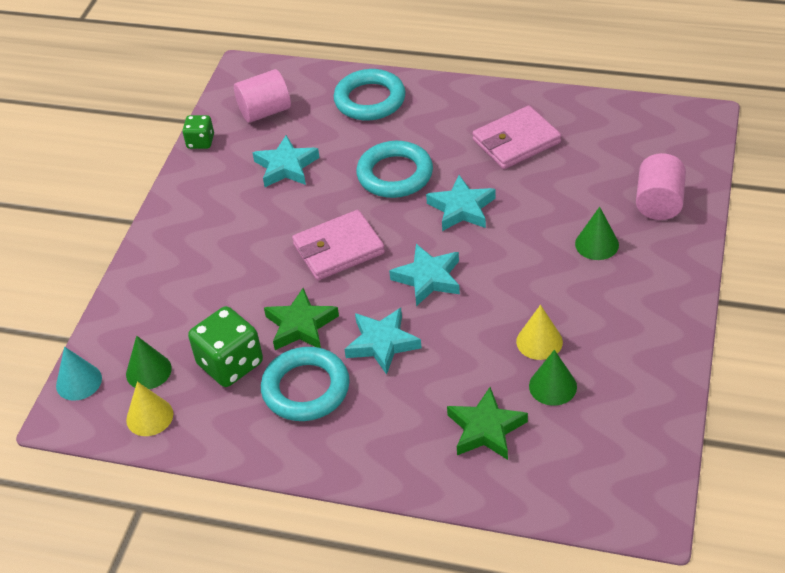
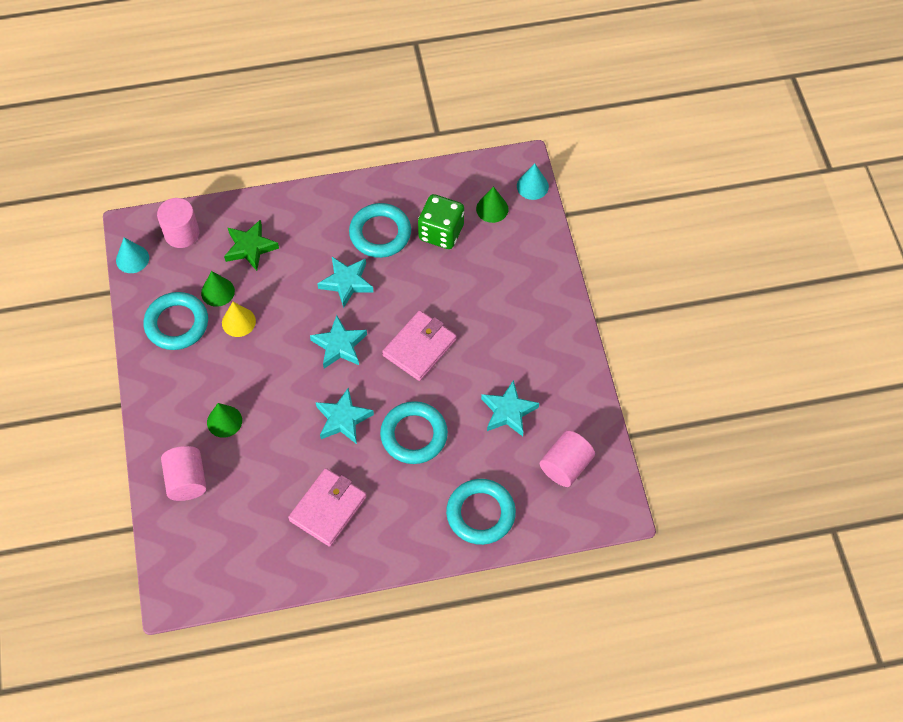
camera: 150 degrees right, 15 degrees up
yellow cone [126,381,173,436] -> none
green dice [182,115,214,149] -> none
green star [264,288,339,350] -> none
none -> turquoise cone [116,238,149,273]
none -> turquoise ring [143,292,208,350]
none -> pink cylinder [157,198,199,248]

